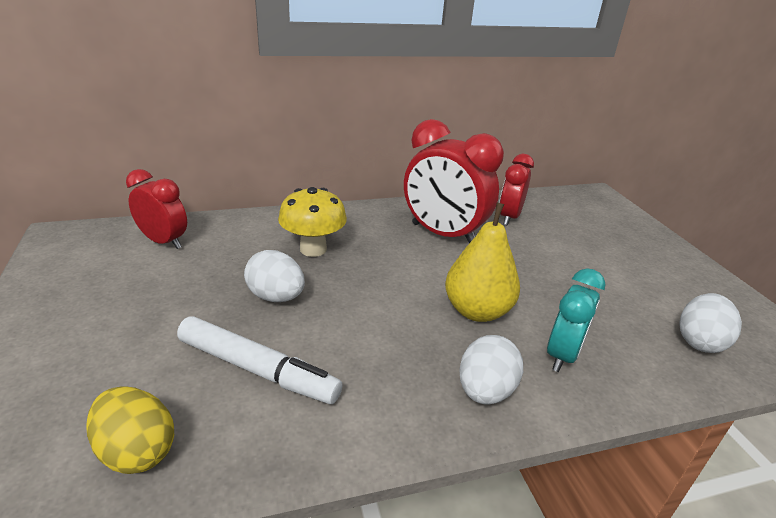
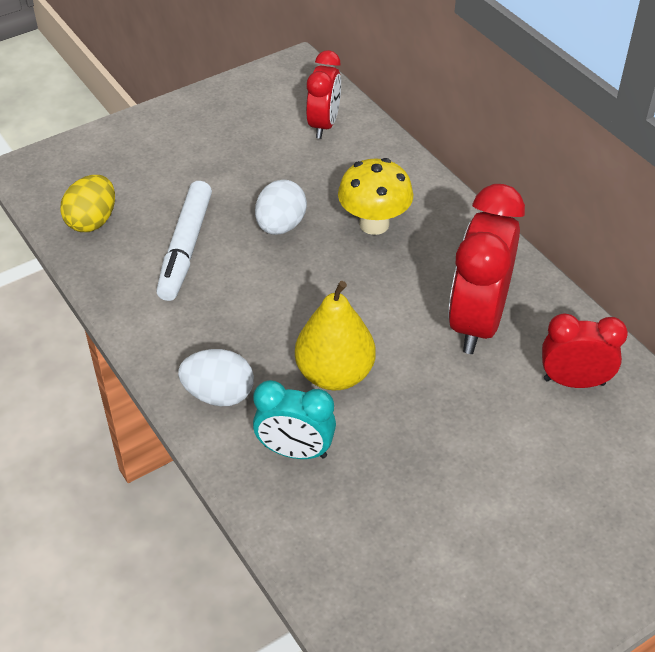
camera: 75 degrees right, 15 degrees up
white egg [679,293,742,353] -> none

